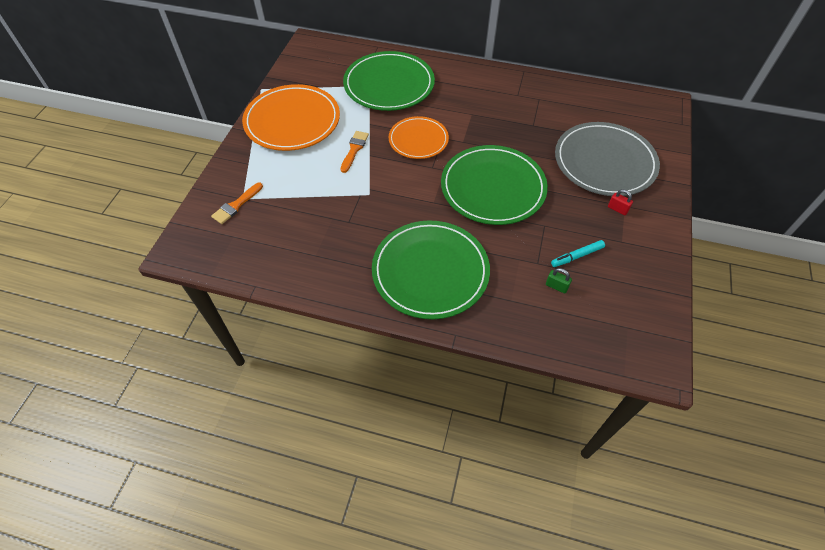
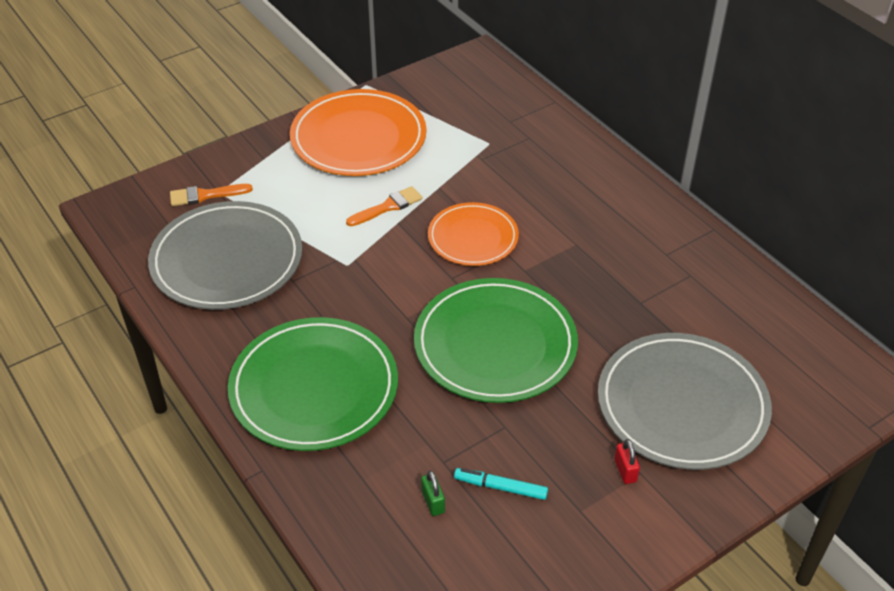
camera: 40 degrees right, 10 degrees down
green plate [343,51,435,111] -> none
none -> grey plate [148,201,302,310]

